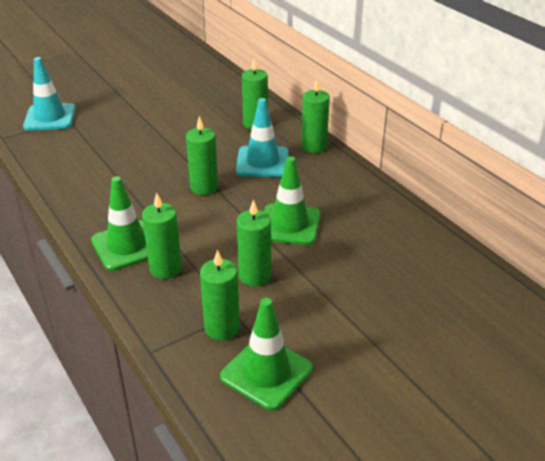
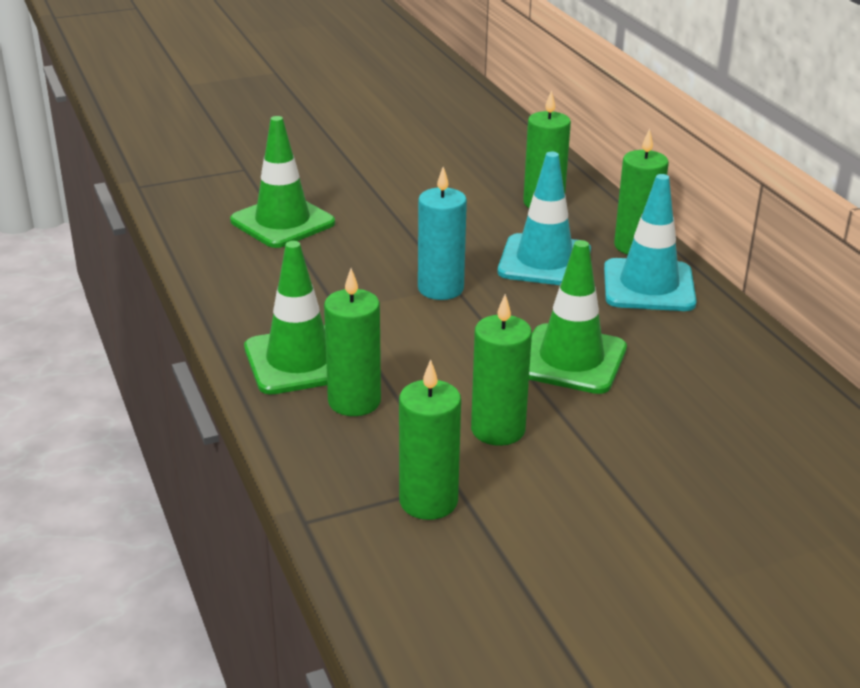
camera: 10 degrees right, 5 degrees down
turquoise traffic cone [23,57,76,131] -> turquoise traffic cone moved to [604,174,697,311]
green candle [186,116,218,195] -> turquoise candle [418,167,467,300]
green traffic cone [220,298,313,410] -> green traffic cone moved to [230,116,335,248]

